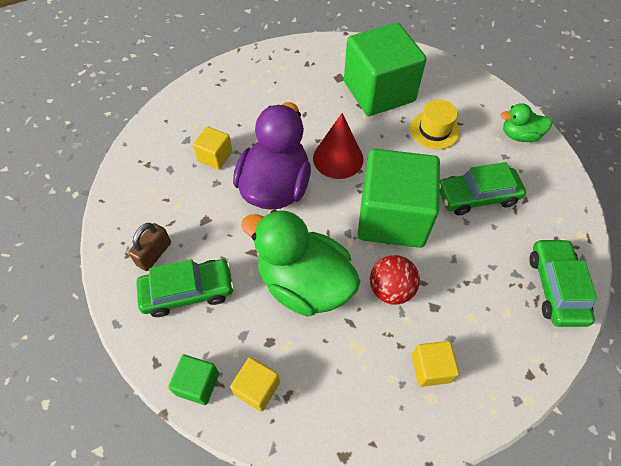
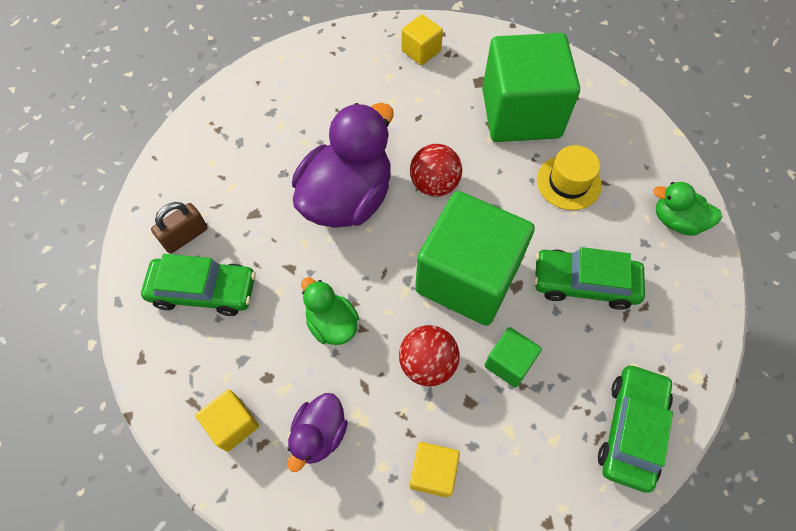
camera: 20 degrees right, 5 degrees up
green cube [168,355,219,405] -> green cube moved to [484,327,542,387]
yellow cube [193,126,232,169] -> yellow cube moved to [401,14,443,65]
green duck [241,209,361,317] -> green duck [301,277,359,345], size x0.51
red cone [313,113,363,179] -> red ball [410,144,462,197]
none -> purple duck [287,393,348,472]

